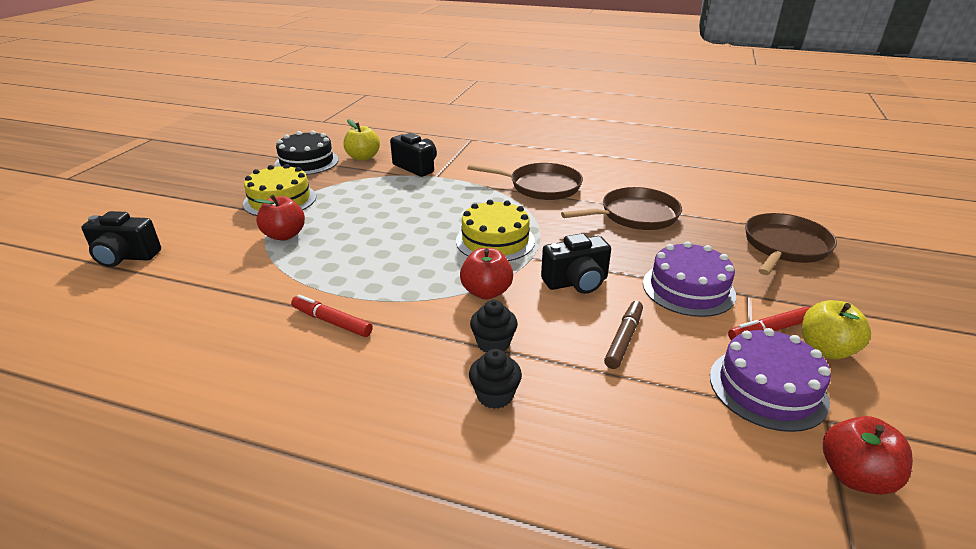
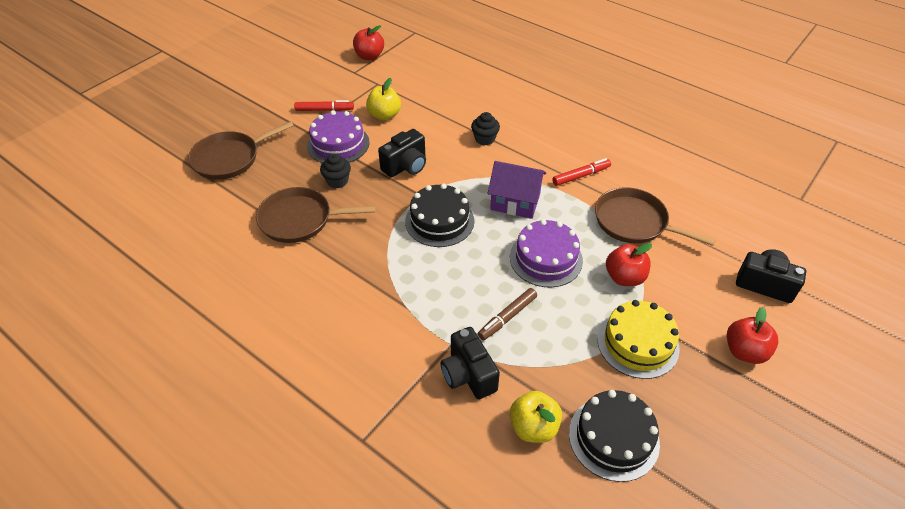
camera: 160 degrees left, 15 degrees up
red marker [291,295,373,337] -> red marker turned 75 degrees counterclockwise [552,158,611,186]
yellow cake [456,200,535,261] -> black cake [405,184,474,247]
red apple [460,248,513,300] -> red apple moved to [727,307,778,364]
brown pan [467,163,583,200] -> brown pan moved to [595,187,716,246]
black cupcake [469,349,522,409] -> black cupcake moved to [320,154,351,188]
black camera [541,233,611,294] -> black camera turned 135 degrees clockwise [378,129,426,178]
brown marker [604,300,643,369] -> brown marker moved to [478,288,537,340]
purple cake [710,328,831,432] -> purple cake moved to [510,219,583,288]
yellow apple [802,300,871,359] -> yellow apple moved to [366,78,401,120]
none -> purple house [488,161,546,219]

